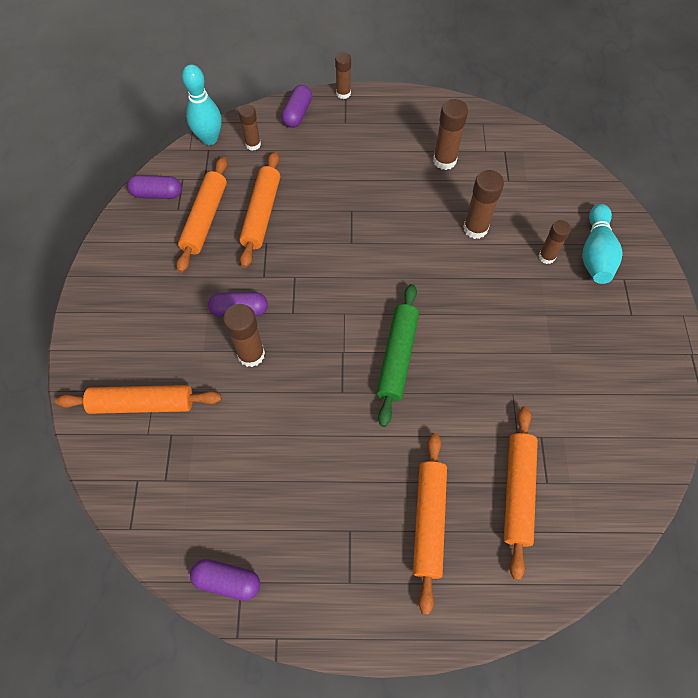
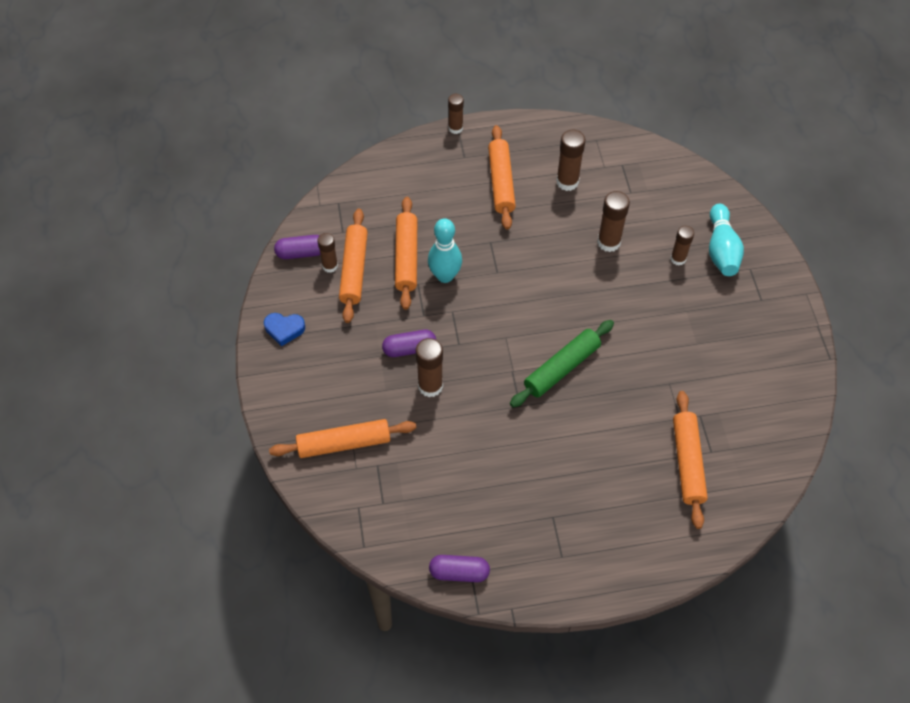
camera: 10 degrees left, 5 degrees down
turquoise bowling pin [182,65,222,145] -> turquoise bowling pin moved to [428,218,462,283]
brown glue stick [238,104,261,151] -> brown glue stick moved to [317,233,338,273]
purple capsule [281,85,312,128] -> none
green rolling pin [377,284,419,427] -> green rolling pin turned 45 degrees clockwise [510,320,614,407]
orange rolling pin [413,433,447,615] -> orange rolling pin moved to [488,125,516,230]
none -> blue heart [264,313,305,346]

